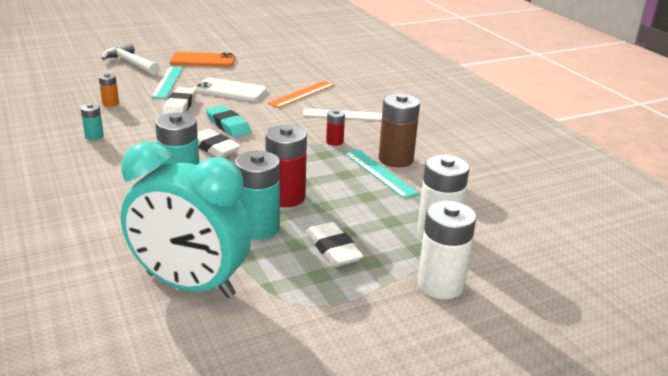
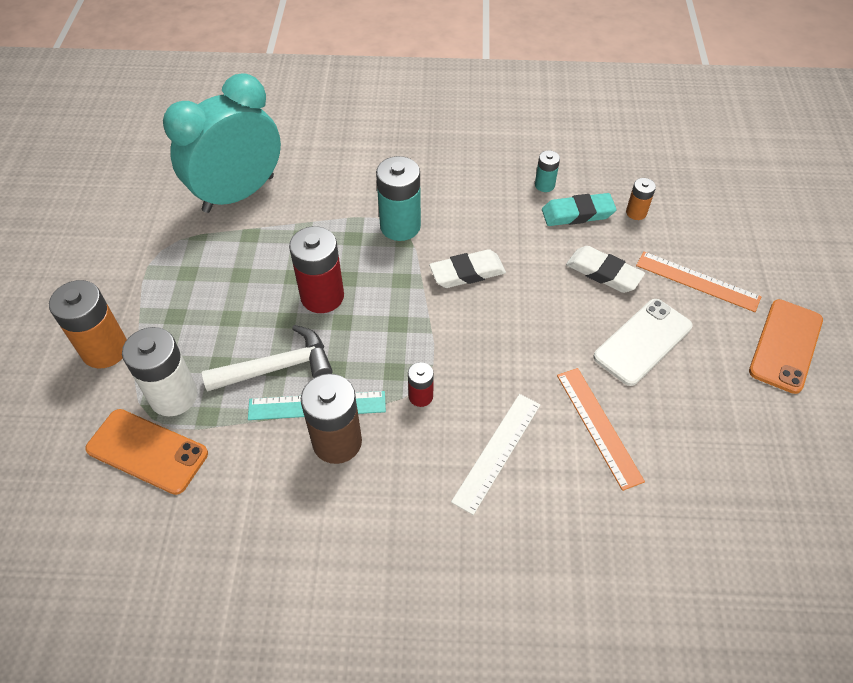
camera: 120 degrees right, 25 degrees up
white hammer [101,42,160,75] -> white hammer moved to [202,325,333,392]
turquoise ruler [151,67,183,98] -> orange ruler [636,252,761,312]
turquoise eraser [206,105,251,138] -> turquoise eraser moved to [542,193,617,226]
turquoise battery [235,151,280,240] -> none
white eraser [306,222,363,267] -> none
white battery [417,201,476,299] -> orange battery [49,280,127,368]
none -> orange phone [85,409,208,495]

